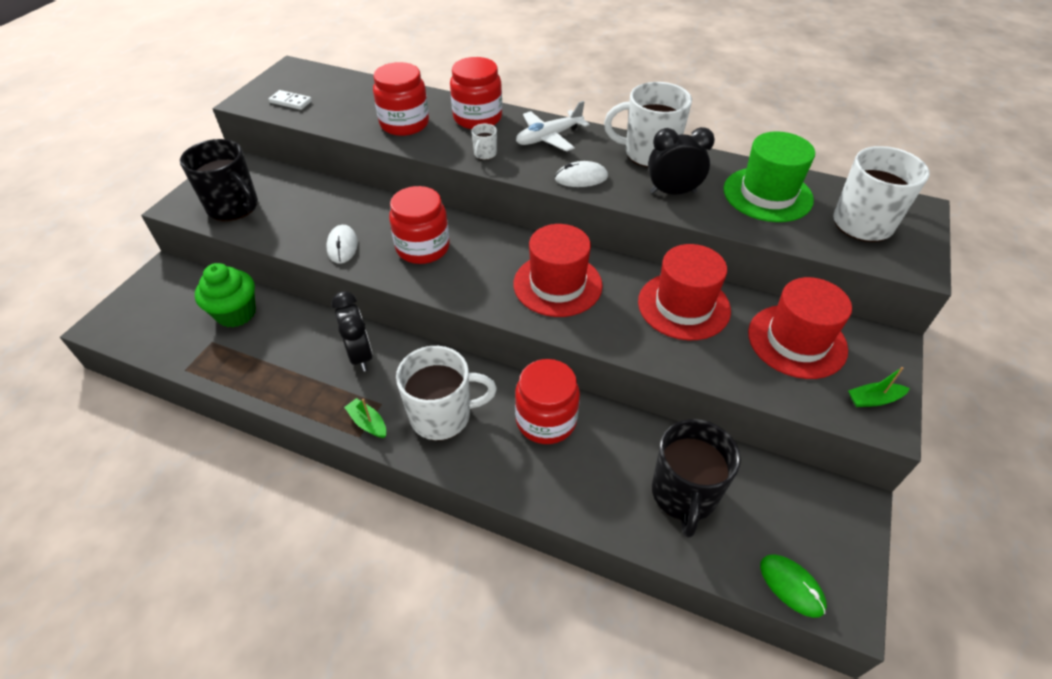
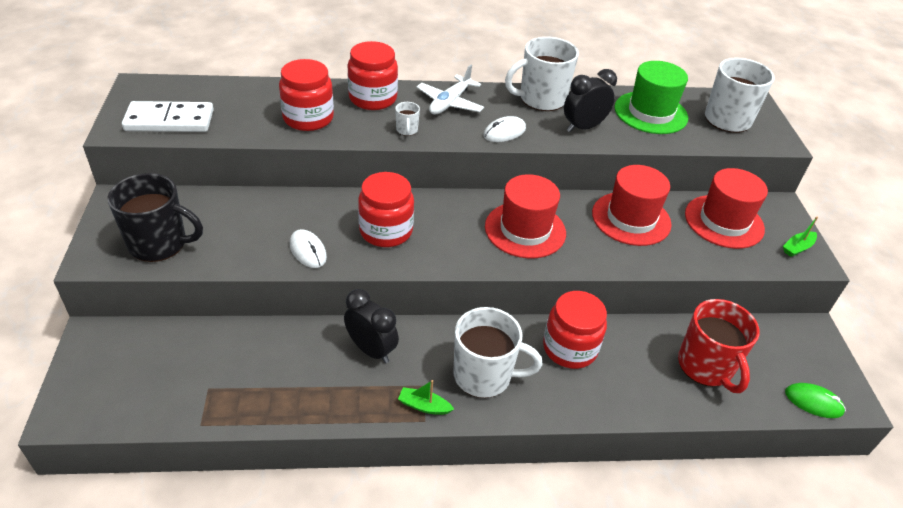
camera: 30 degrees left, 5 degrees down
green cupcake [195,263,256,328] -> none
white domino [269,90,312,110] -> white domino [122,101,214,132], size x1.93
white mug [396,346,497,441] -> white mug turned 45 degrees clockwise [453,307,542,398]
black mug [652,419,741,538] -> red mug [678,299,760,393]

